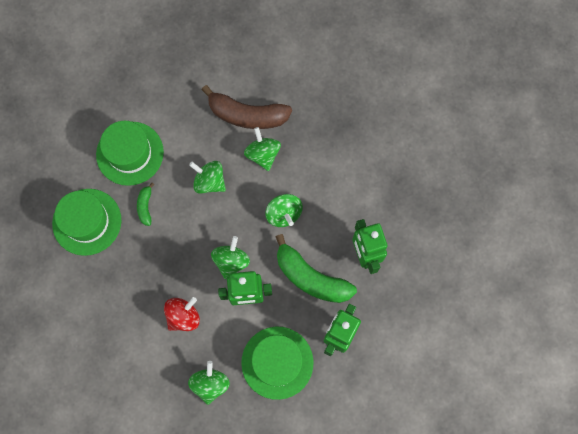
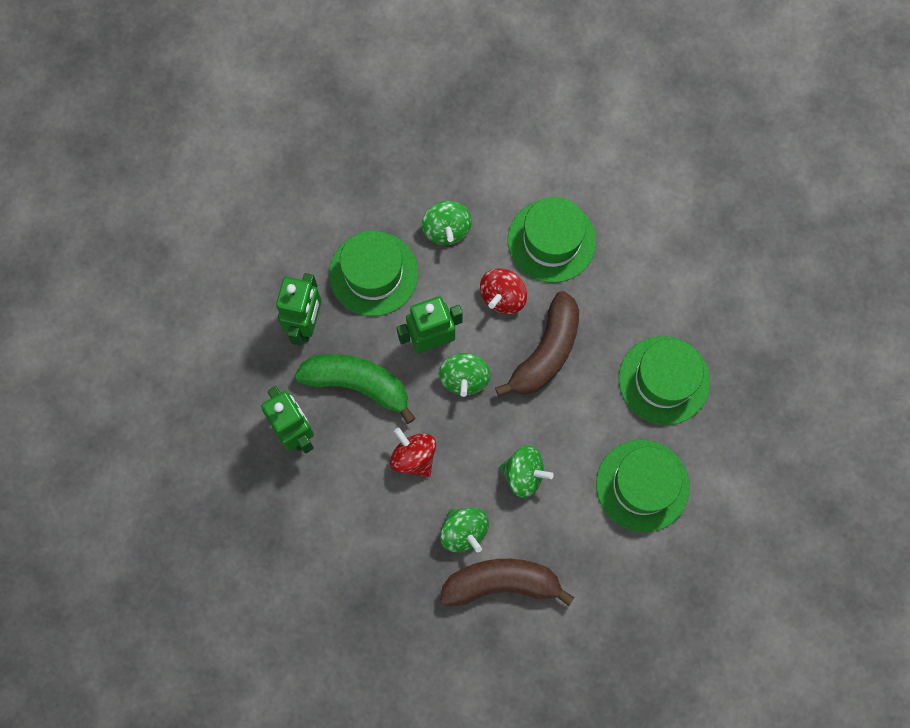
camera: 165 degrees right, 0 degrees up
green banana [137,183,154,226] -> none
green spinning top [265,194,303,227] -> red spinning top [390,428,436,477]
none -> brown banana [495,291,579,397]
none -> green hat [508,197,596,283]

